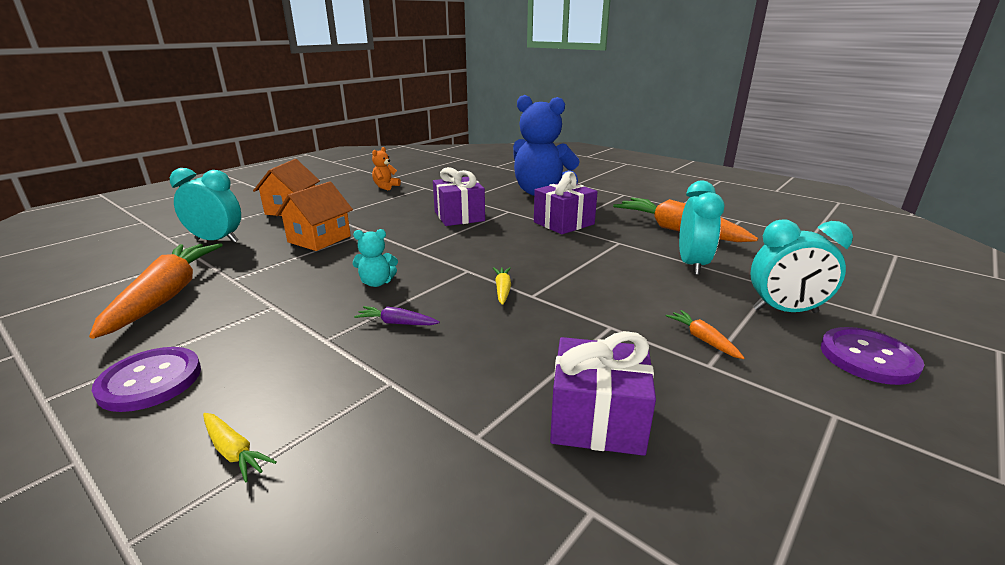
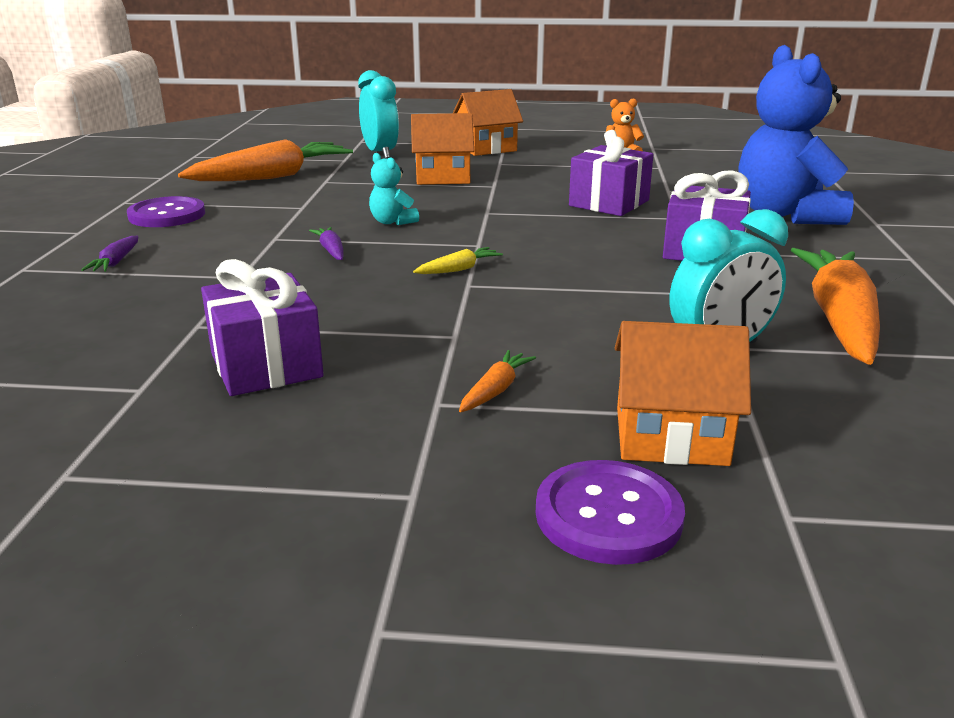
camera: 55 degrees right, 0 degrees up
yellow carrot [203,413,277,483] -> purple carrot [81,236,139,272]
turquoise clock [750,220,853,313] -> orange house [615,321,751,466]

